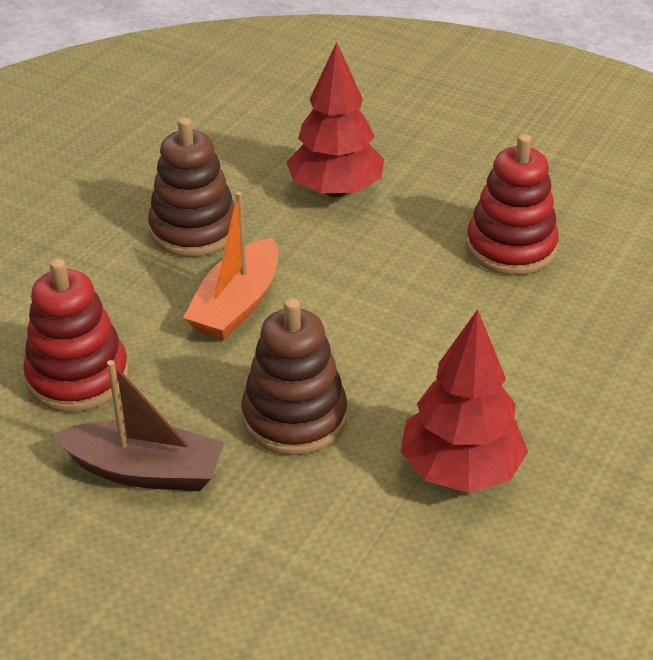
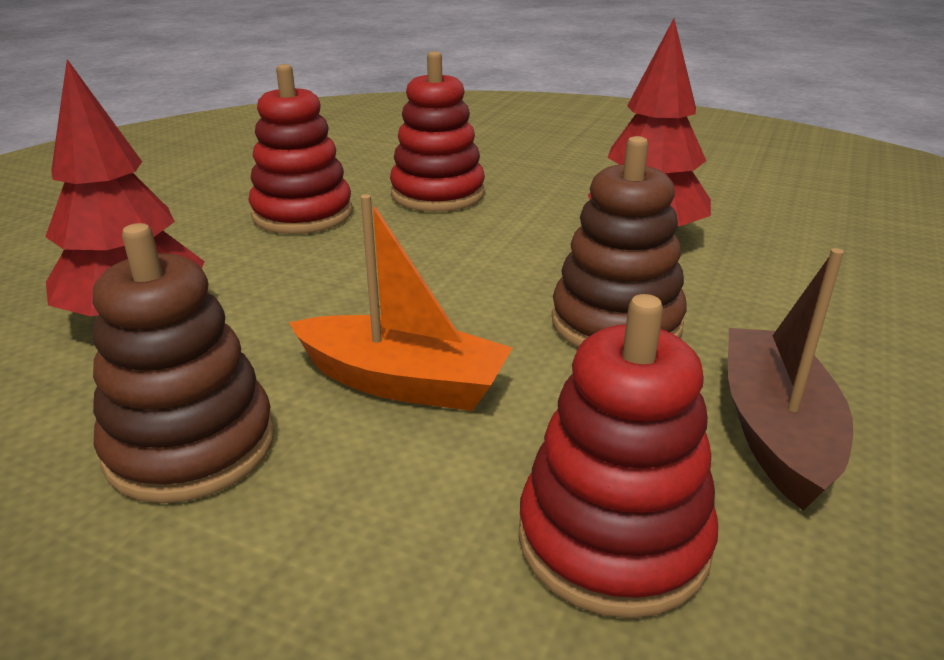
camera: 95 degrees left, 10 degrees down
none -> red stacking toy [390,51,485,212]

